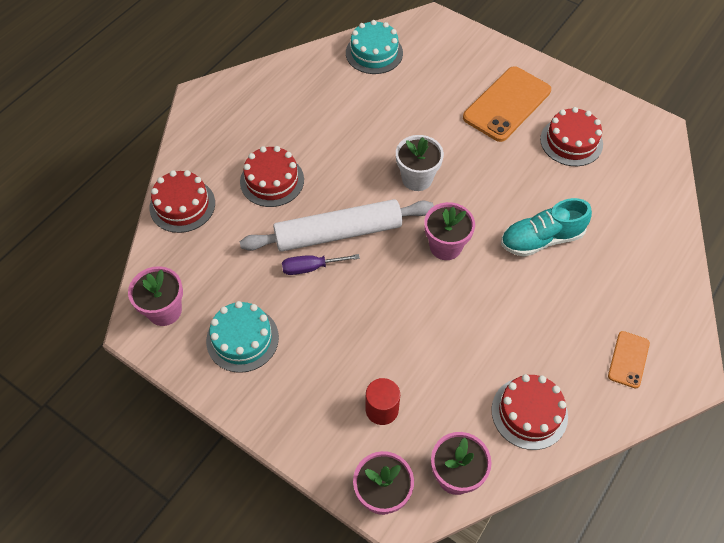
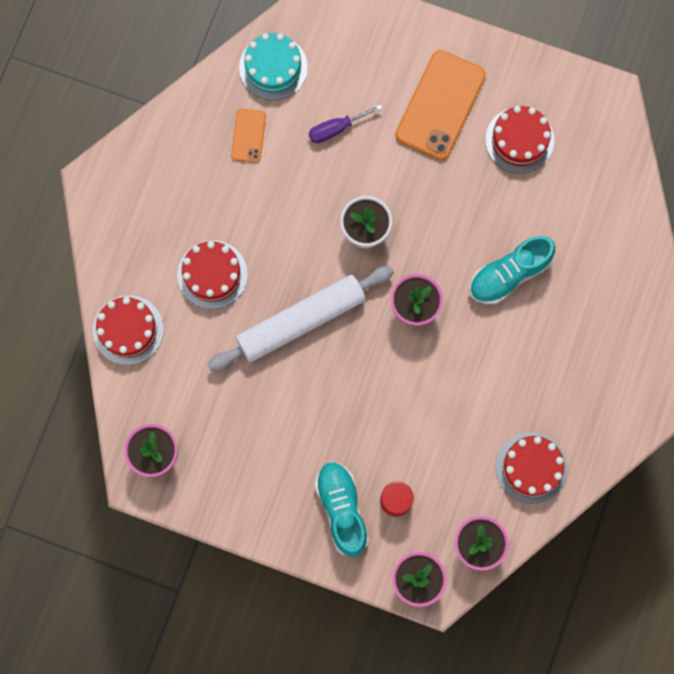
camera: 15 degrees left, 20 degrees up
turquoise cake [206,301,279,373] -> none
purple screwdriver [282,254,360,275] -> purple screwdriver moved to [309,104,382,143]
orange phone [608,331,650,389] -> orange phone moved to [231,109,266,163]
none -> turquoise shoe [315,461,369,557]

